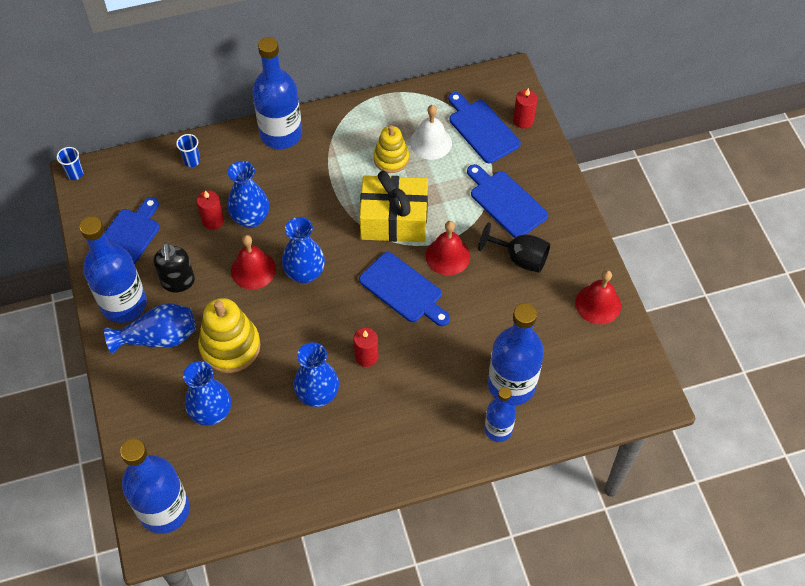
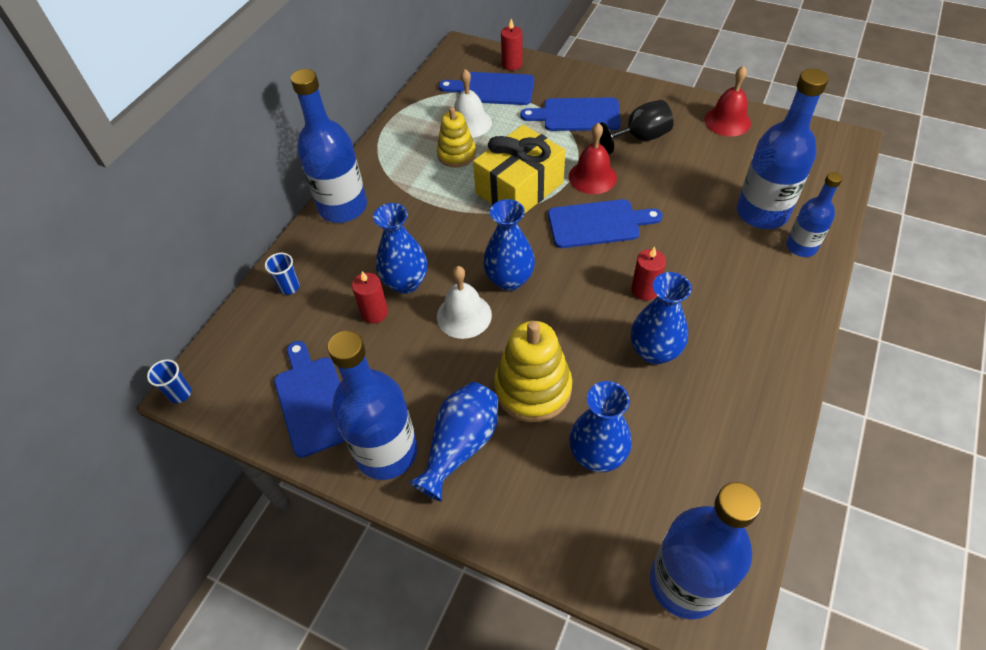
camera: 45 degrees left, 5 degrees down
black soap dispenser [153,242,195,293] -> none
red bell [231,235,276,289] -> white bell [437,266,492,339]

